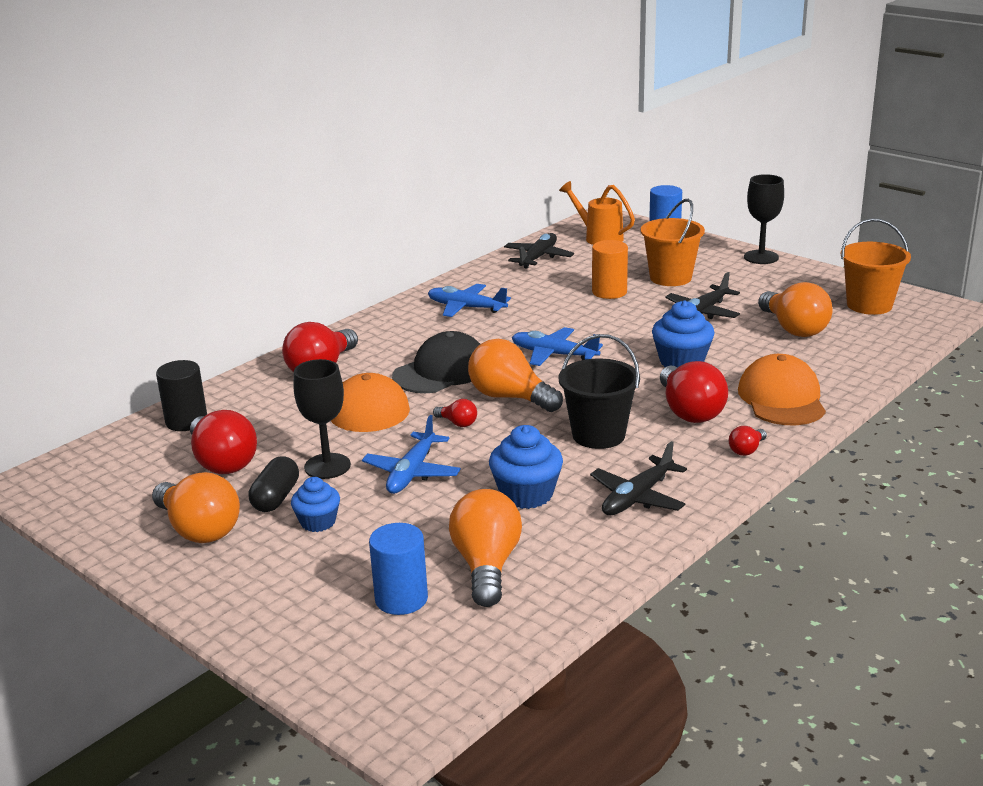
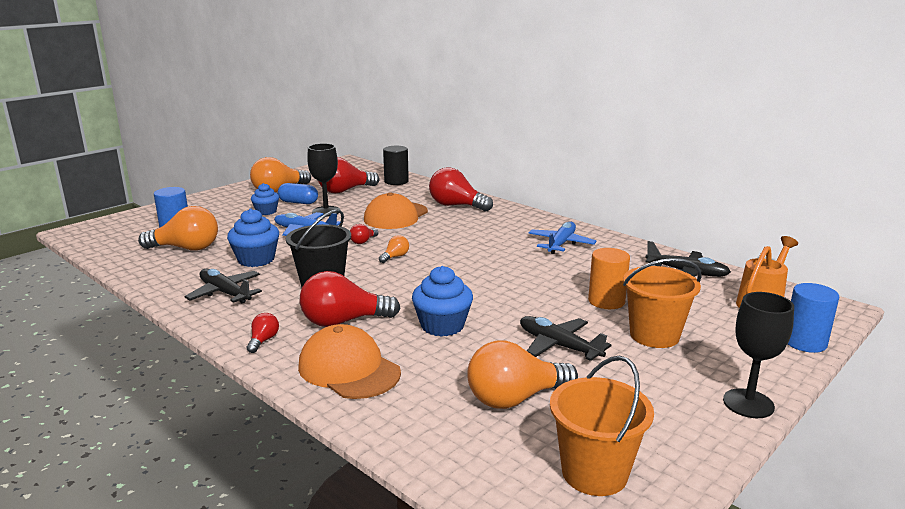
camera: 90 degrees right, 5 degrees down
black capsule [249,456,299,512] -> blue capsule [278,183,318,204]
black cap [392,331,480,393] -> none
orange light bulb [468,339,563,412] -> orange light bulb [379,235,409,263], size x0.47
blue plane [512,327,603,366] -> none
red light bulb [729,426,767,456] -> red light bulb turned 60 degrees clockwise [247,313,279,353]
orange cap [738,354,826,425] -> orange cap turned 135 degrees counterclockwise [298,324,401,399]

